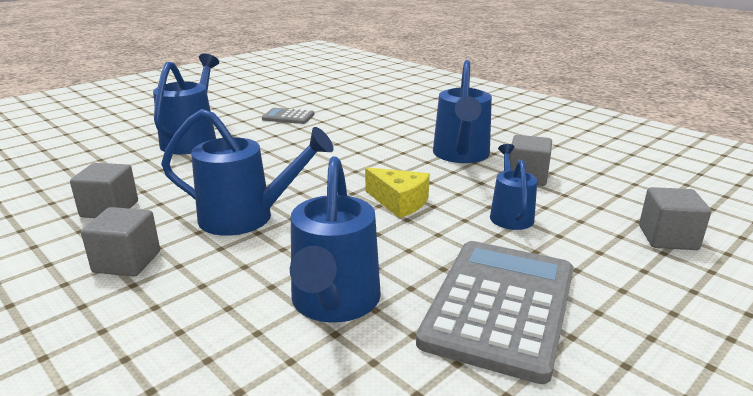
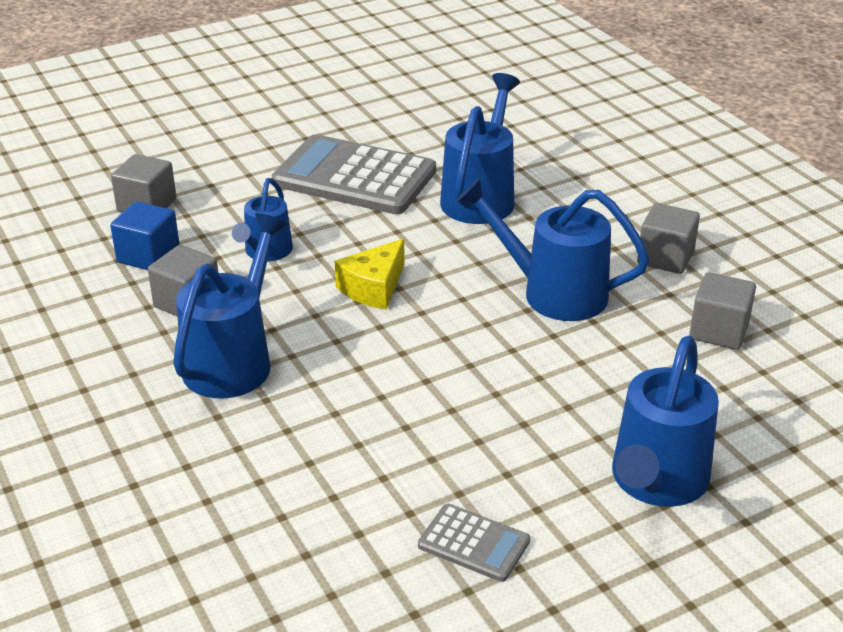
camera: 165 degrees left, 10 degrees up
yellow cheese [365,167,430,218] -> yellow cheese turned 105 degrees counterclockwise [335,239,405,310]
grey calculator [416,241,574,384] -> grey calculator turned 75 degrees clockwise [272,134,436,214]
none -> blue cube [110,201,180,270]

